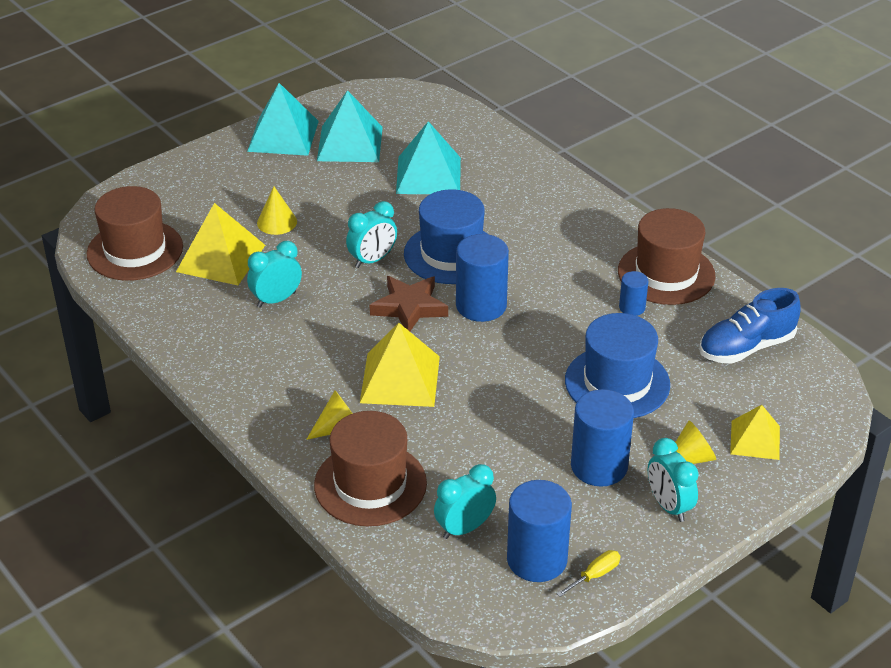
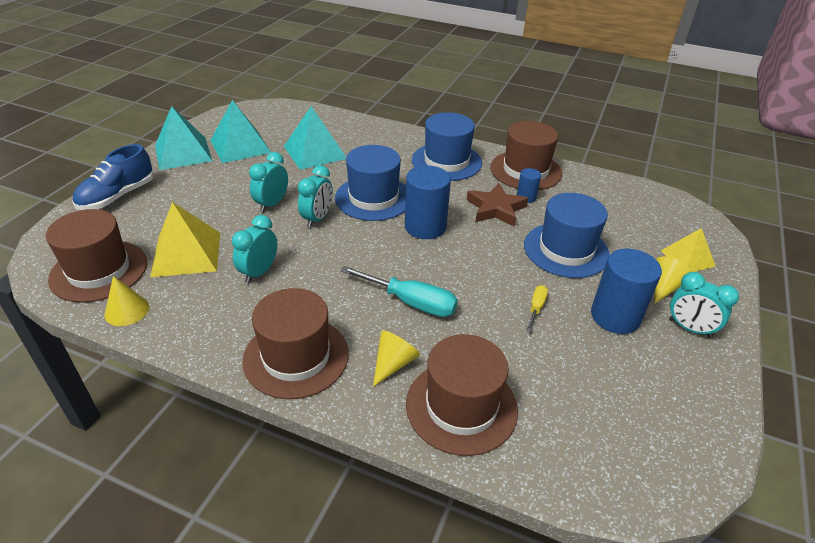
camera: 30 degrees left, 0 degrees up
yellow cone [257,187,297,235] -> yellow cone moved to [104,276,149,326]
yellow pyramid [360,323,440,407] -> turquoise screwdriver [340,266,458,317]
brown star [370,276,448,331] -> brown star moved to [467,183,529,227]
turquoise clock [434,464,496,539] -> turquoise clock moved to [249,152,288,212]
blue cylinder [507,480,572,582] -> none
yellow screwdriver [556,550,620,597] -> yellow screwdriver moved to [526,285,548,331]
blue shoe [699,288,800,364] -> blue shoe moved to [73,144,154,210]
none -> brown hat [243,288,349,399]
none -> blue hat [412,112,482,181]

